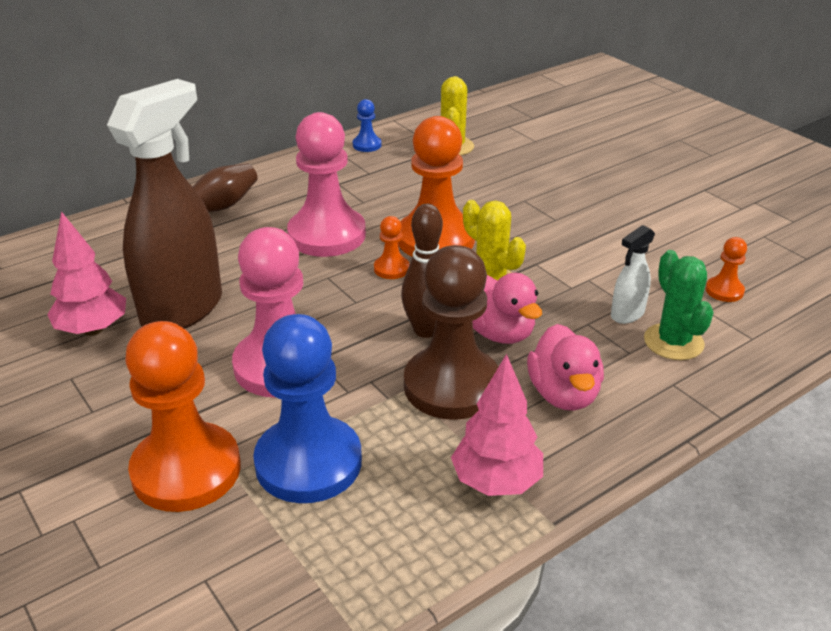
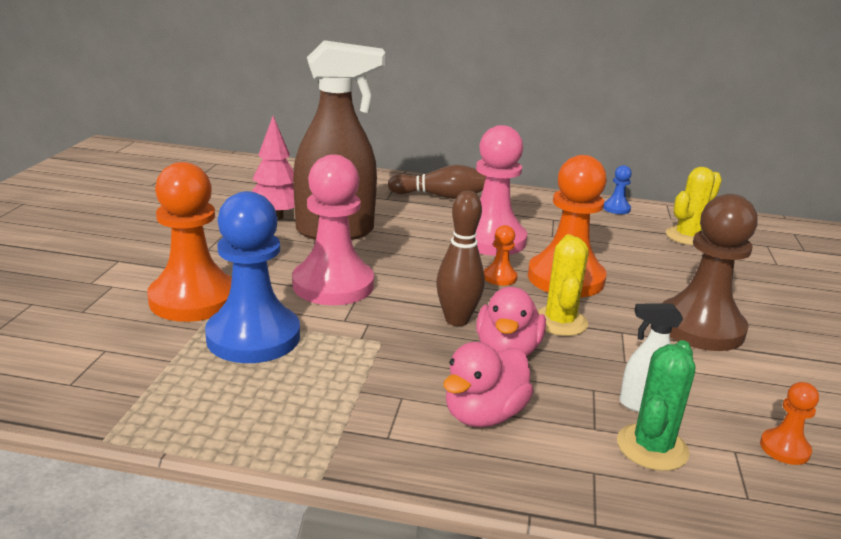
camera: 45 degrees right, 10 degrees down
brown pawn [404,245,498,420] -> brown pawn moved to [662,194,758,351]
pink tree [451,354,543,496] -> none

